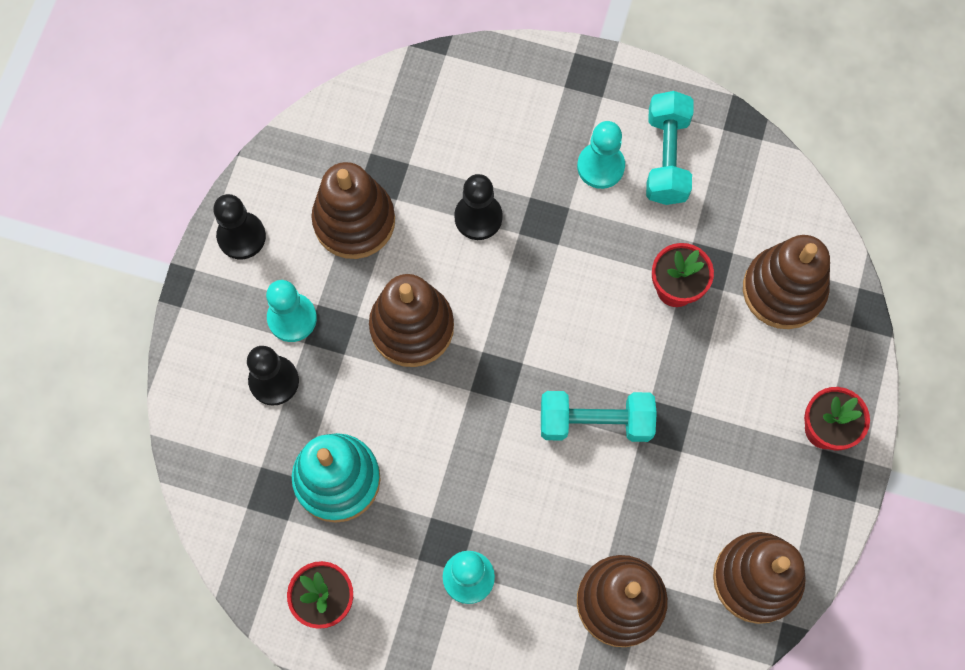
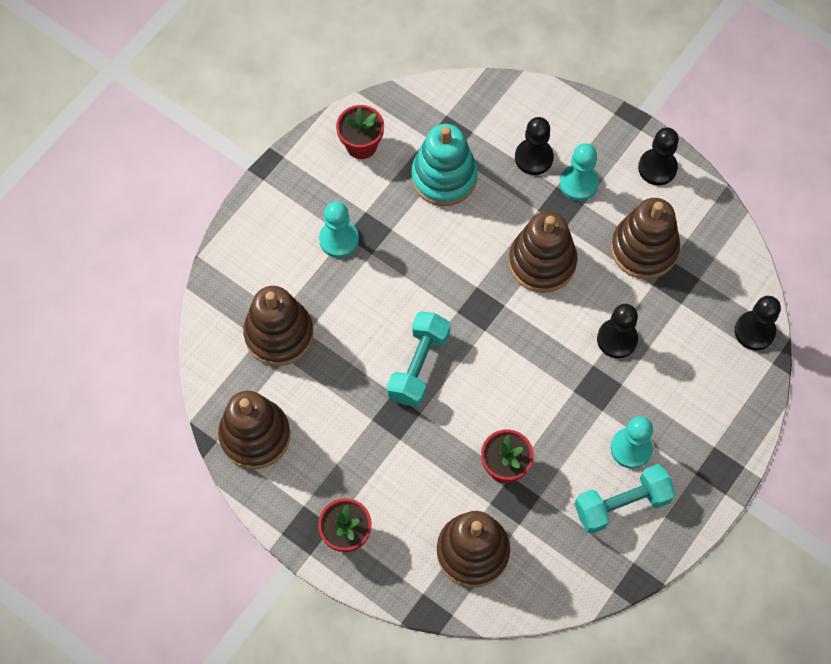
camera: 110 degrees right, 5 degrees down
turquoise dumbbell [646,91,694,205] -> turquoise dumbbell turned 45 degrees counterclockwise [575,464,675,534]
none -> black pawn [735,296,781,351]

